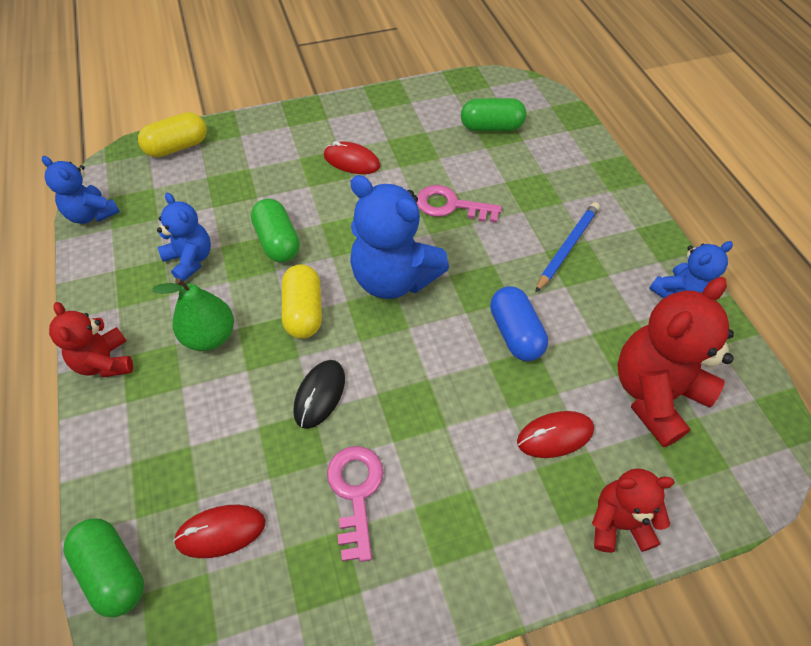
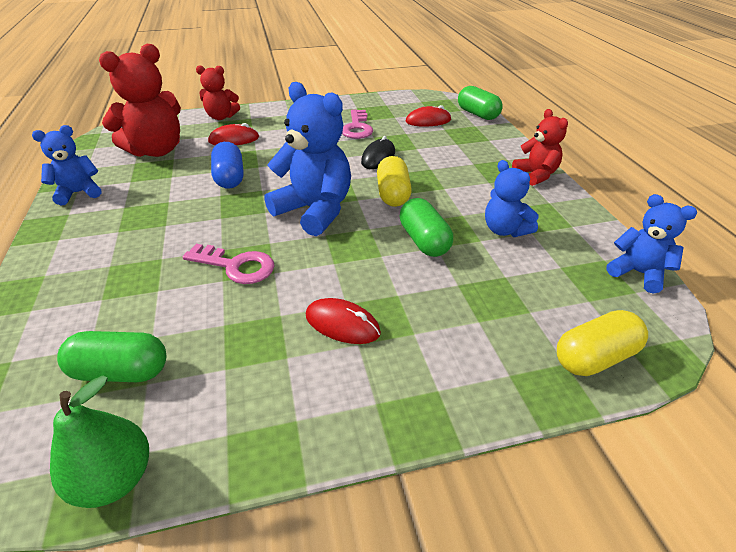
camera: 175 degrees left, 15 degrees down
green pear [152,278,234,351] -> green pear moved to [50,375,149,508]
blue pencil [535,202,600,293] -> none

